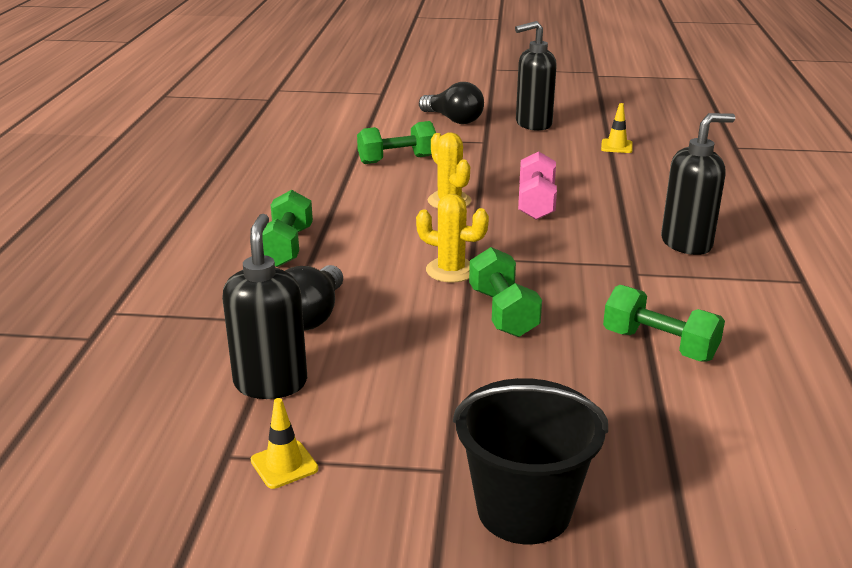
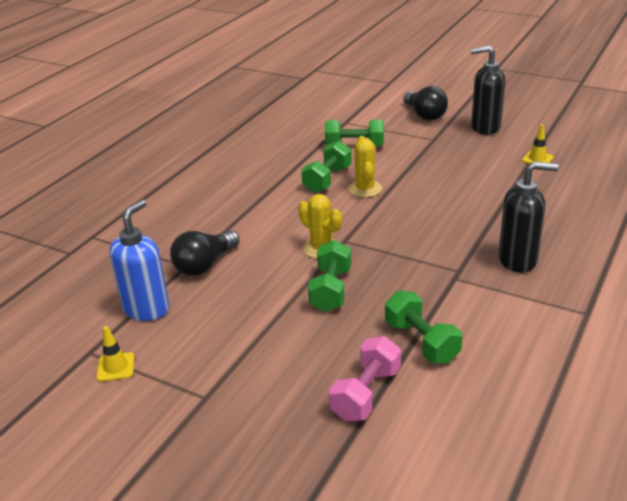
camera: 25 degrees right, 5 degrees up
black soap dispenser [222,214,307,399] -> blue soap dispenser [109,199,169,321]
green dumbbell [262,190,313,267] -> green dumbbell moved to [301,141,352,193]
black bucket [453,378,608,544] -> none
pink dumbbell [518,152,557,220] -> pink dumbbell moved to [329,336,401,421]

